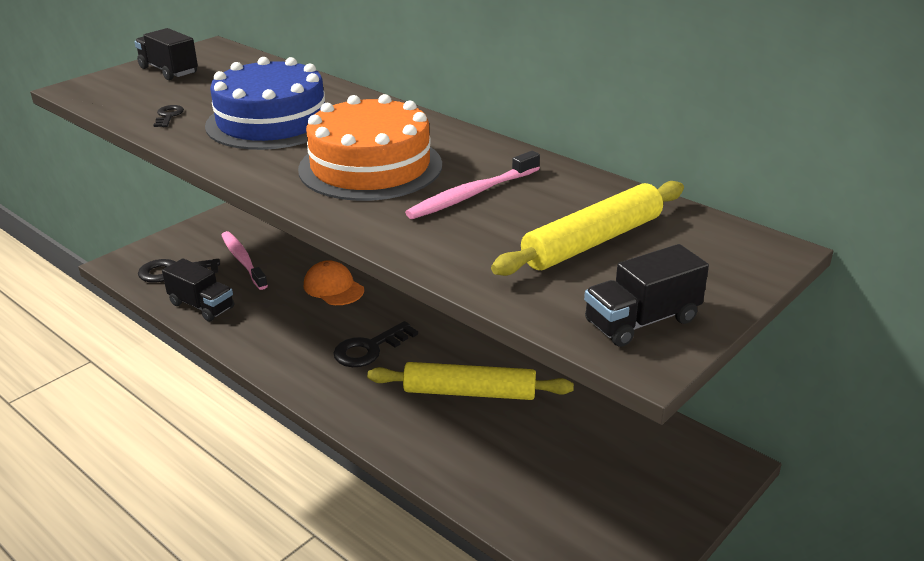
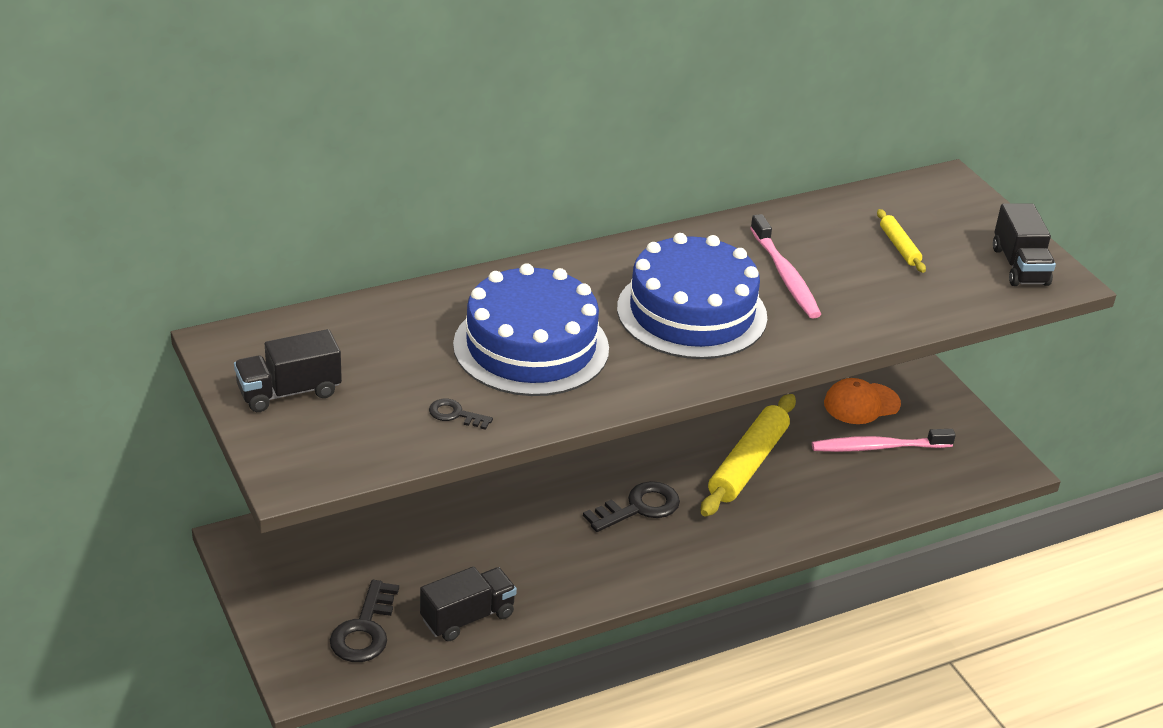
camera: 70 degrees left, 5 degrees up
pink toothbrush [221,231,268,290] -> pink toothbrush moved to [812,429,956,452]
orange cake [298,94,442,201] -> blue cake [617,233,767,359]
orange cap [304,260,364,305] -> orange cap moved to [824,378,901,424]
black key [333,321,418,367] -> black key turned 105 degrees counterclockwise [583,481,680,532]
yellow rolling pin [491,181,684,276] -> yellow rolling pin [877,209,926,273], size x0.49

